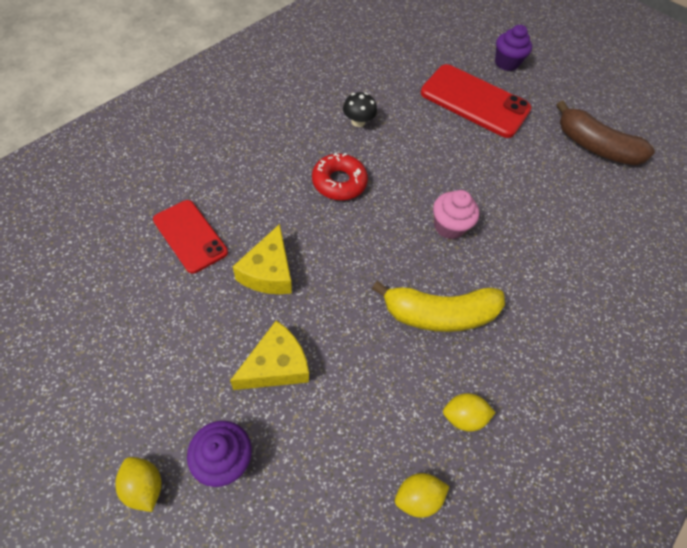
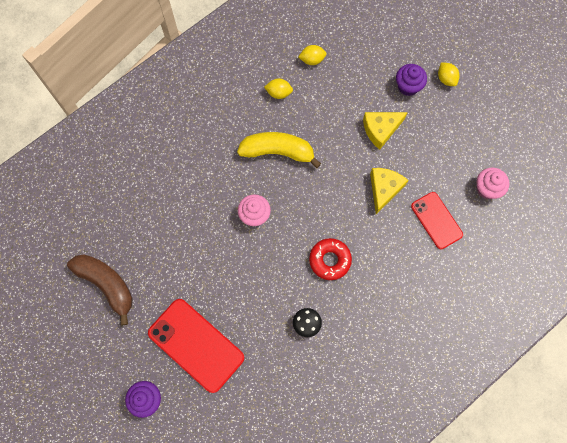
camera: 165 degrees left, 15 degrees up
none -> pink cupcake [477,168,510,199]

